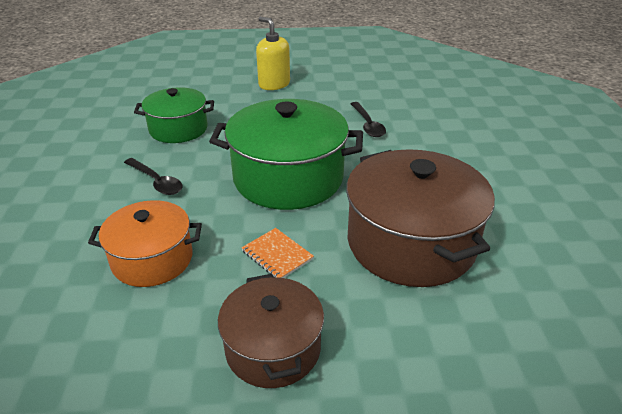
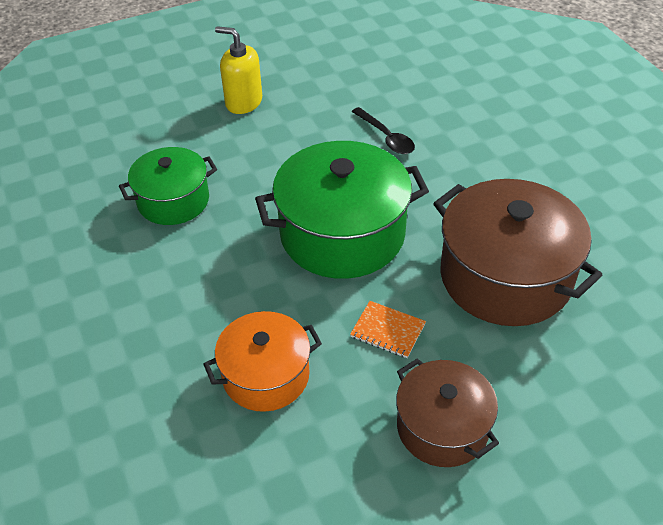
camera: 20 degrees left, 10 degrees up
black spoon [124,158,182,195] -> none

